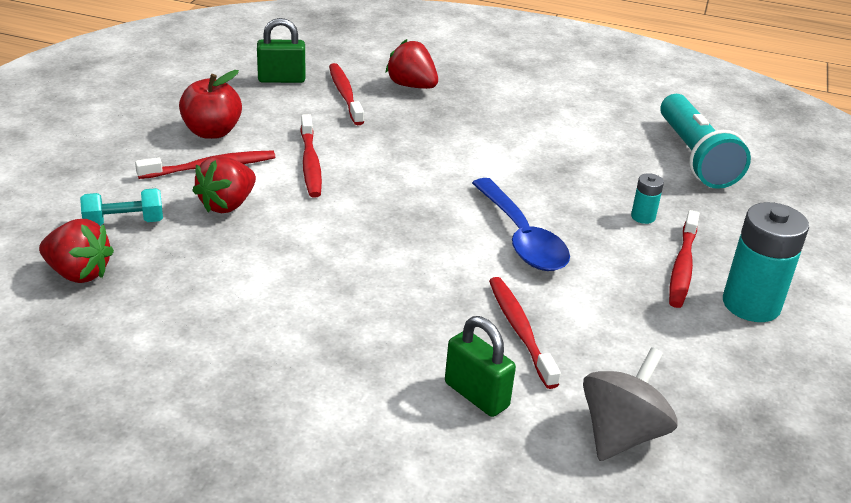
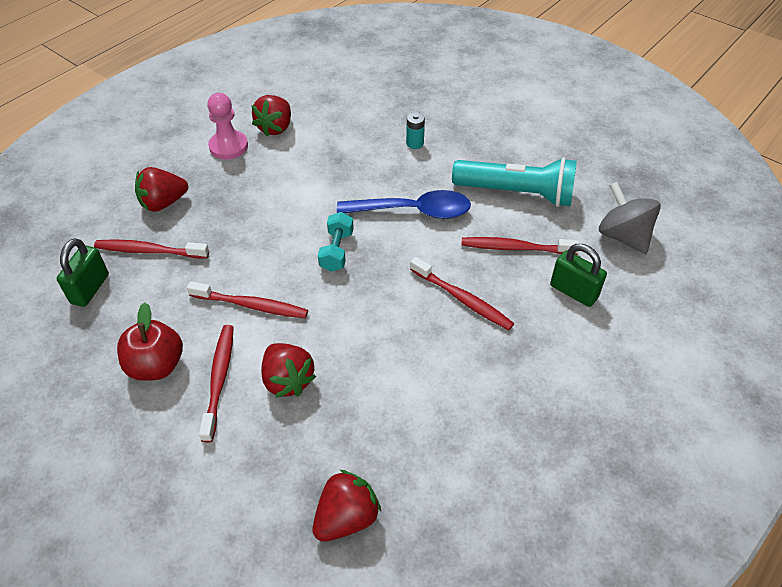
camera: 65 degrees left, 15 degrees up
turquoise dumbbell [80,188,163,226] -> turquoise dumbbell moved to [318,212,354,272]
green padlock [445,316,516,417] -> green padlock turned 60 degrees clockwise [550,244,607,307]
turquoise flashlight [660,94,751,189] -> turquoise flashlight moved to [452,157,577,207]
red toothbrush [669,210,699,308] -> red toothbrush moved to [410,257,514,330]
turquoise battery [723,202,809,322] -> none
none -> pink pawn [207,93,248,160]
none -> red strawberry [251,95,291,136]

